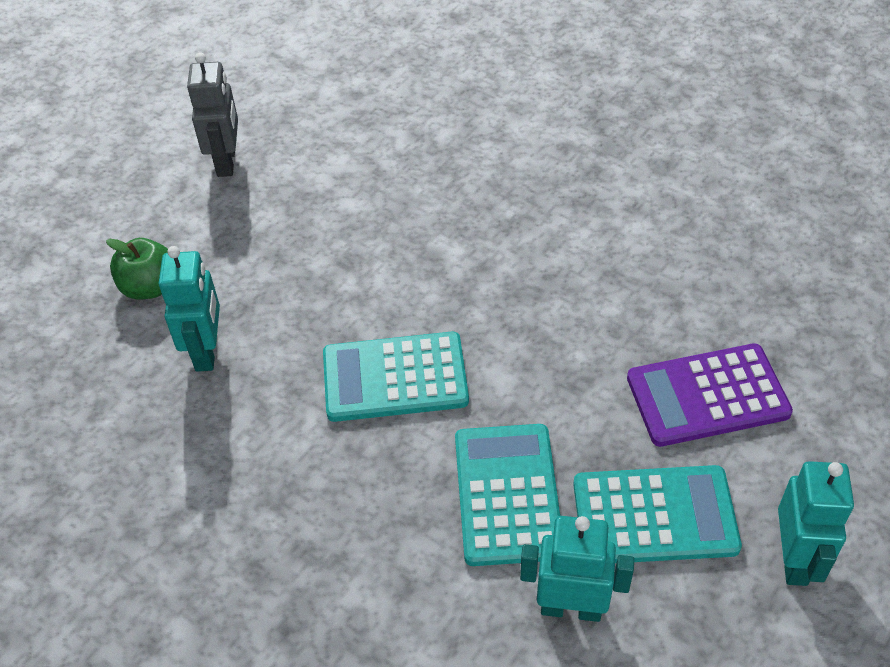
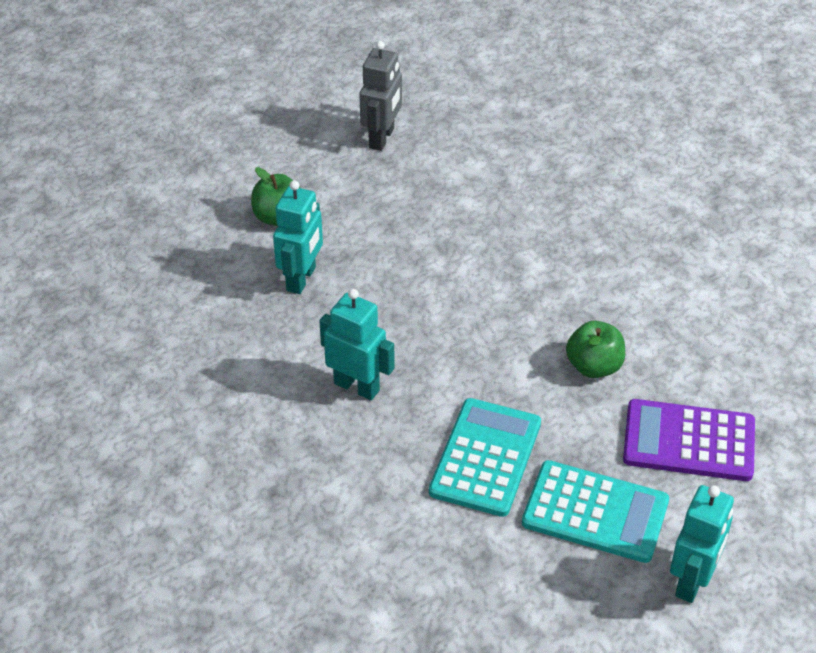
camera: 20 degrees right, 5 degrees down
turquoise calculator [323,332,469,422] -> none
turquoise robot [520,516,634,622] -> turquoise robot moved to [319,289,395,400]
none -> green apple [566,321,625,378]

